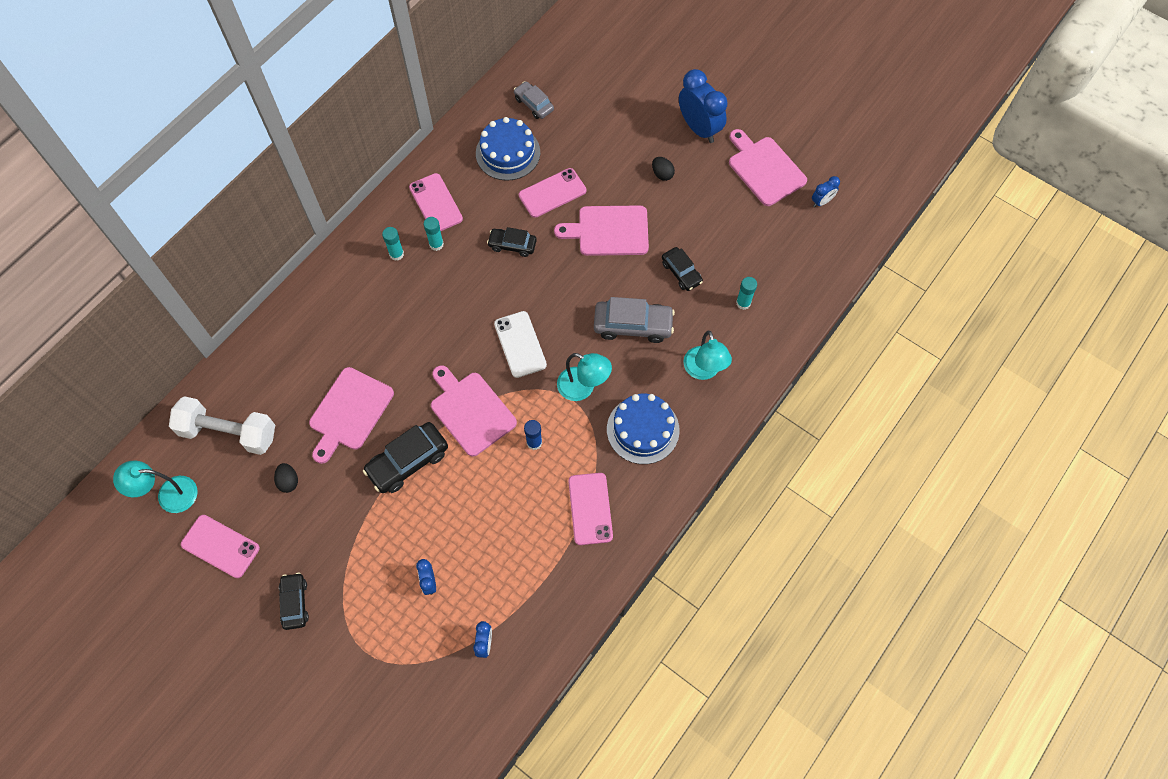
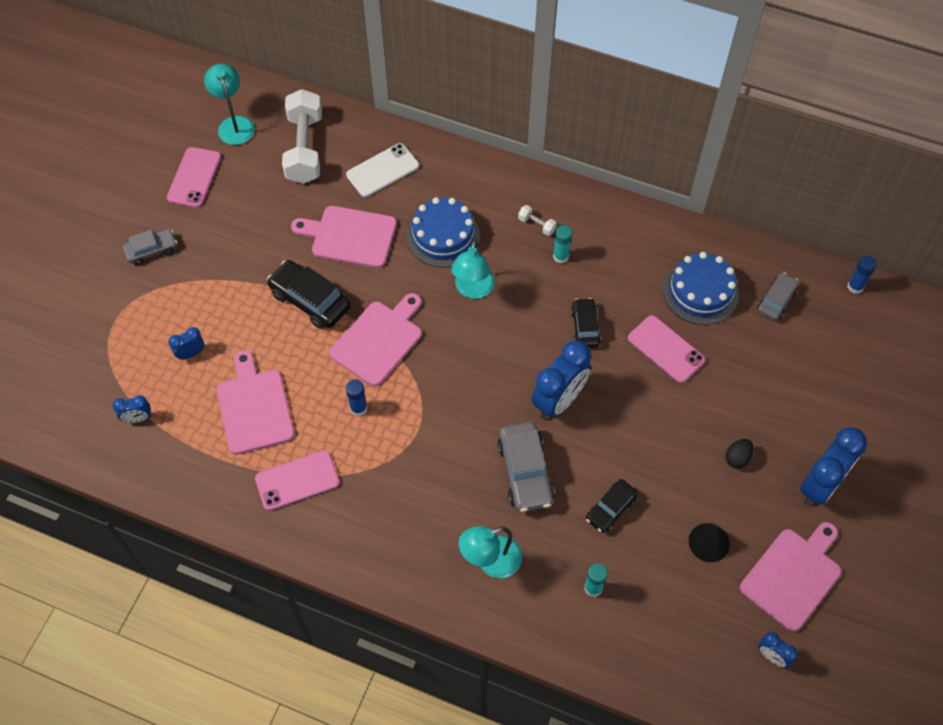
camera: 75 degrees right, 5 degrees down
black egg [274,463,298,493] -> none
black car [279,573,309,630] -> grey car [123,229,177,265]
turquoise glue stick [382,227,404,261] -> white dumbbell [518,205,557,236]
pink phone [409,173,463,231] -> none
white phone [494,311,547,378] -> white phone moved to [346,143,419,197]
pink cutting board [554,205,649,256] -> pink cutting board moved to [217,350,294,455]
turquoise lamp [557,353,612,401] -> turquoise lamp moved to [451,239,495,299]
blue cake [607,394,680,464] -> blue cake moved to [407,197,480,268]
none -> blue clock [532,340,591,419]
none -> black cone [689,523,730,562]
none -> blue glue stick [847,256,877,294]

